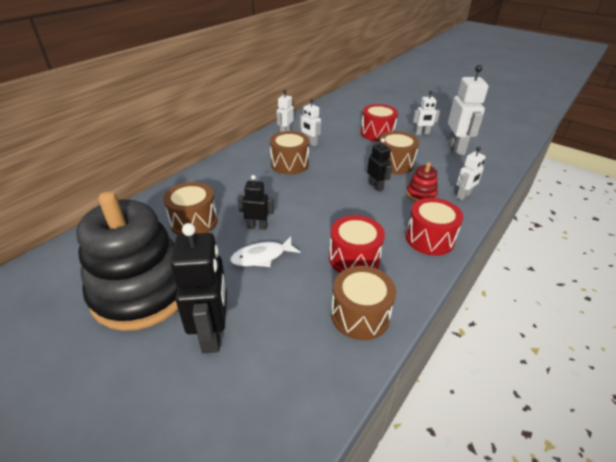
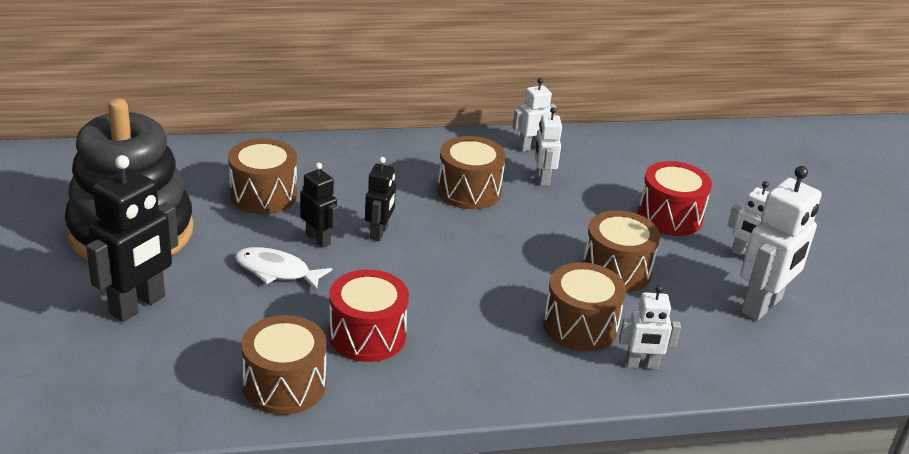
camera: 40 degrees right, 5 degrees down
black robot [367,138,392,192] -> black robot moved to [365,157,396,241]
red stacking toy [406,162,438,202] -> brown drum [543,262,626,351]
red drum [406,198,463,256] -> none

